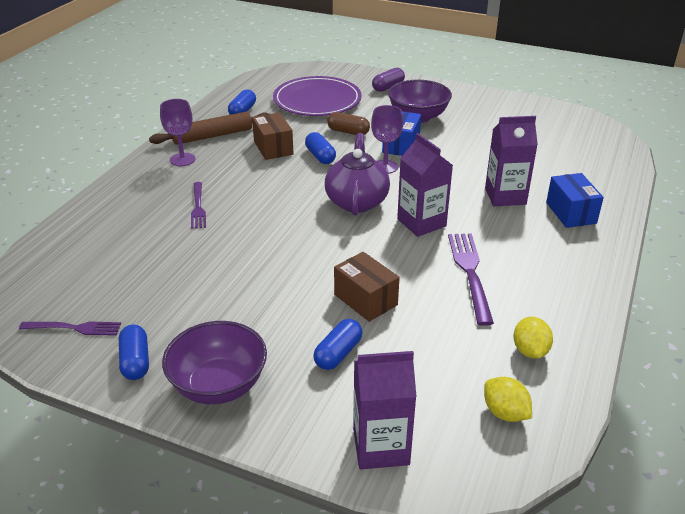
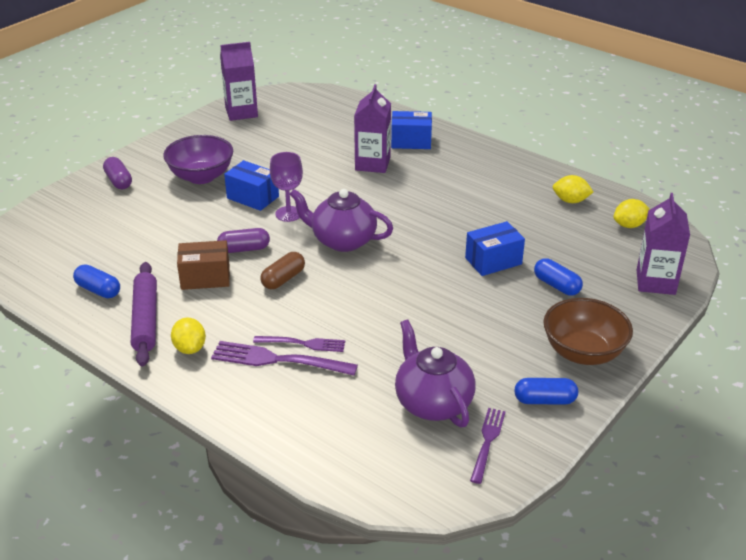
camera: 75 degrees left, 0 degrees up
brown rolling pin [149,112,269,145] -> purple rolling pin [131,262,157,367]
purple goblet [160,99,195,166] -> yellow lemon [171,317,206,354]
purple bowl [162,321,267,404] -> brown bowl [543,298,633,365]
purple plate [273,76,362,116] -> none
blue capsule [305,132,336,164] -> purple capsule [217,228,270,253]
brown capsule [327,112,370,135] -> brown capsule moved to [261,252,305,289]
brown box [334,252,400,322] -> blue box [465,221,525,276]
purple carton [397,133,453,237] -> purple carton moved to [220,42,258,121]
purple fork [448,233,494,326] -> purple fork moved to [211,341,358,376]
none -> purple teapot [395,319,476,428]

